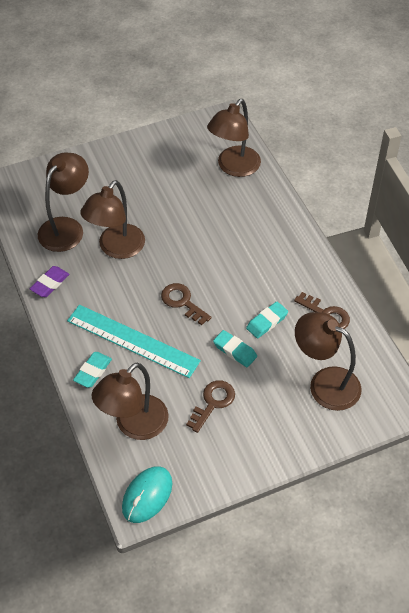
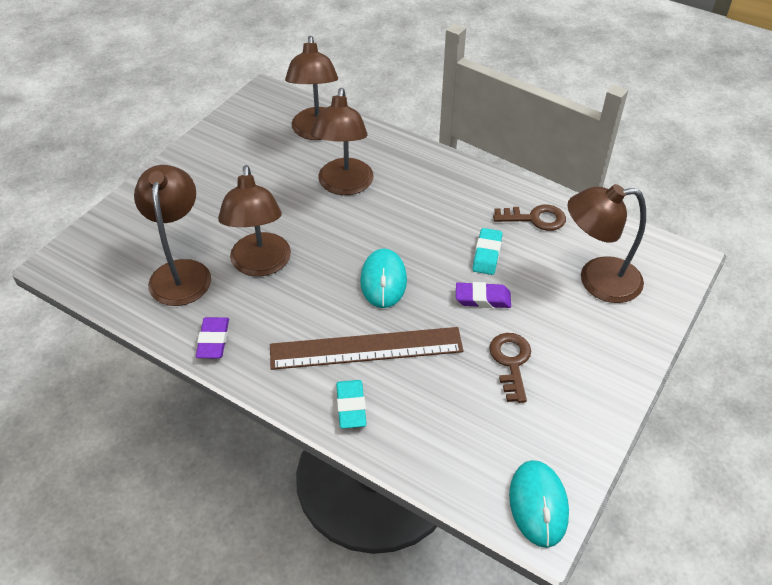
camera: 35 degrees left, 5 degrees down
turquoise ruler [67,305,201,378] -> brown ruler [270,327,463,370]
brown lamp [92,363,169,440] -> brown lamp moved to [310,88,374,195]
brown key [161,283,211,325] -> turquoise mouse [360,248,407,308]
turquoise eraser [213,330,257,367] -> purple eraser [456,282,511,308]

